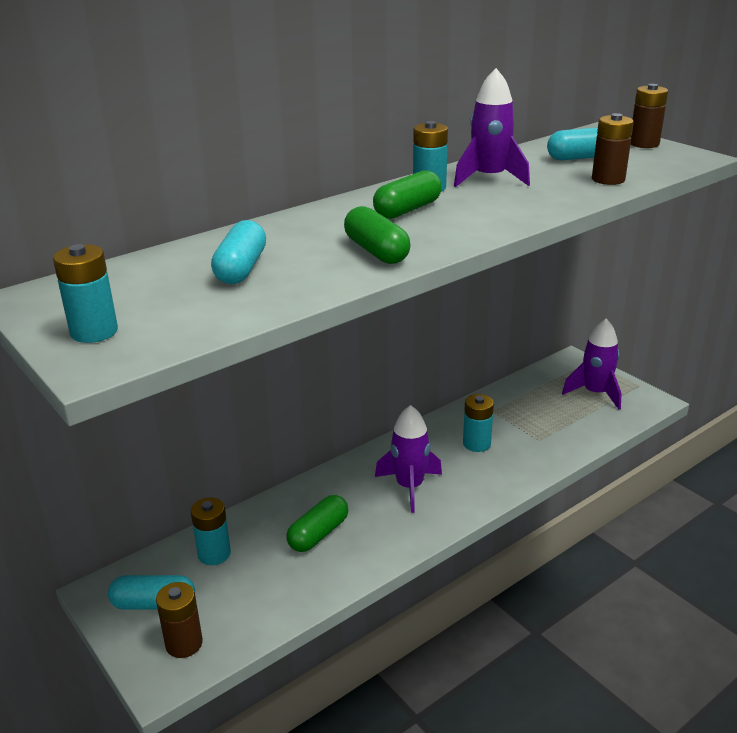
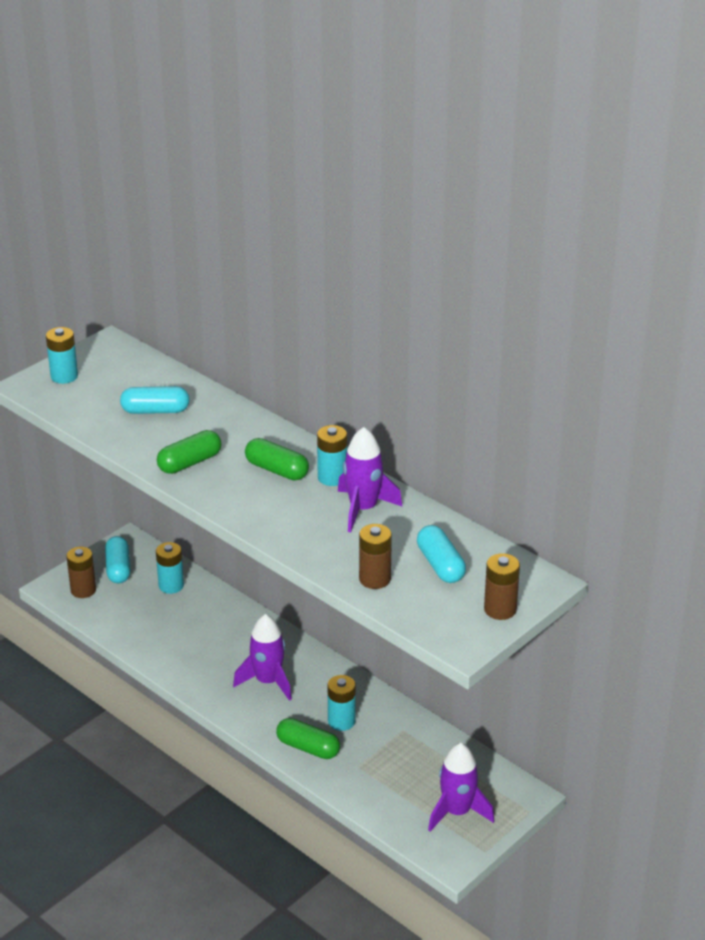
camera: 80 degrees right, 5 degrees up
green capsule [286,495,348,552] -> green capsule moved to [276,718,340,759]

